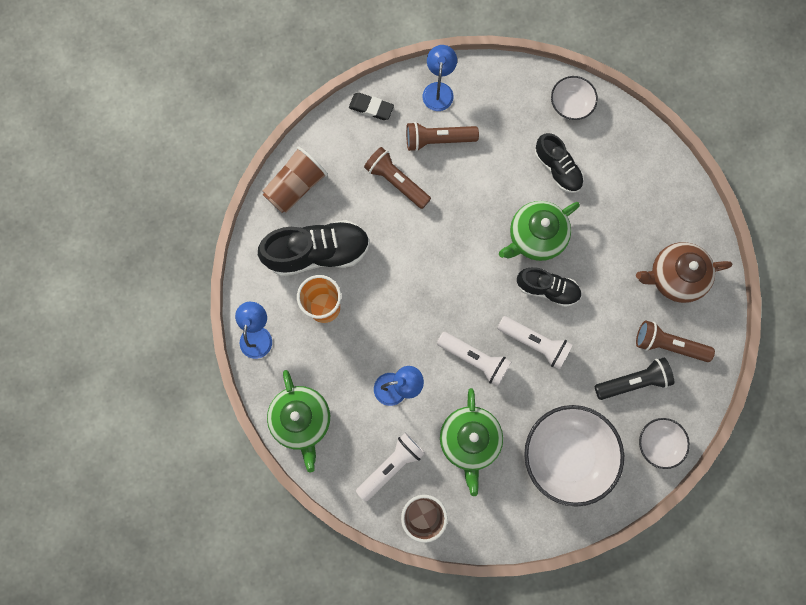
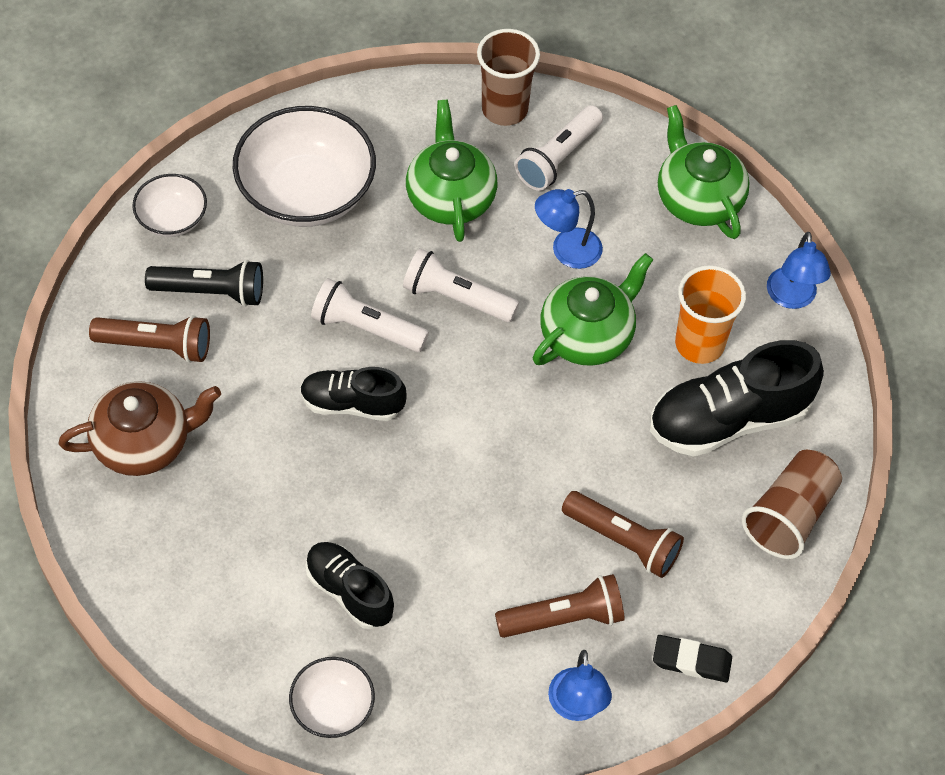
camera: 170 degrees right, 20 degrees down
green teapot [499,201,580,261] -> green teapot moved to [533,253,653,366]
black flashlight [595,358,674,400] -> black flashlight turned 150 degrees counterclockwise [145,260,263,307]

